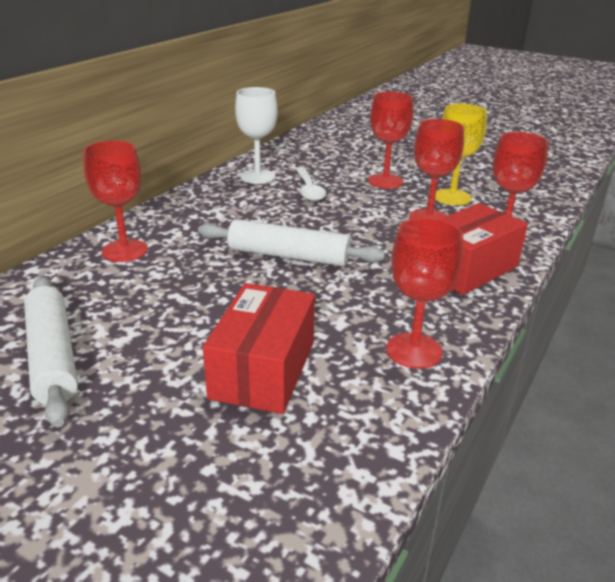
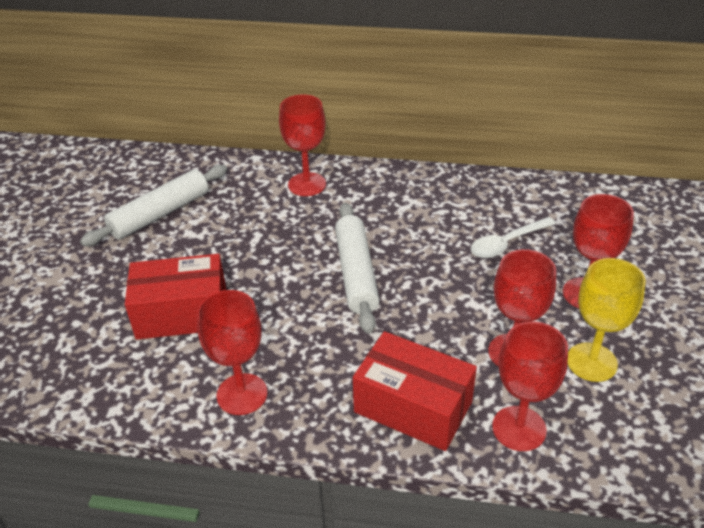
camera: 70 degrees right, 10 degrees up
white goblet [235,87,278,184] -> none

